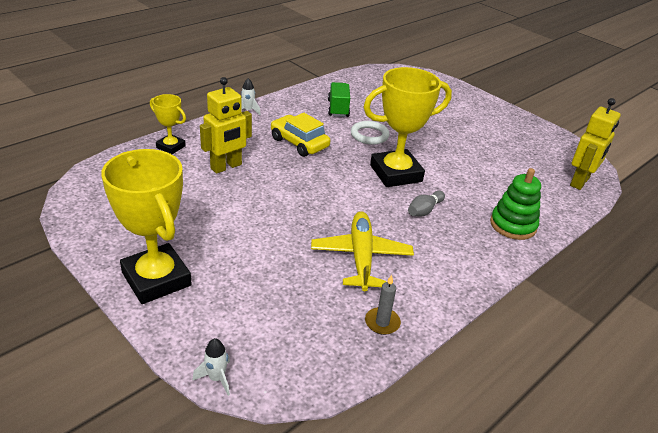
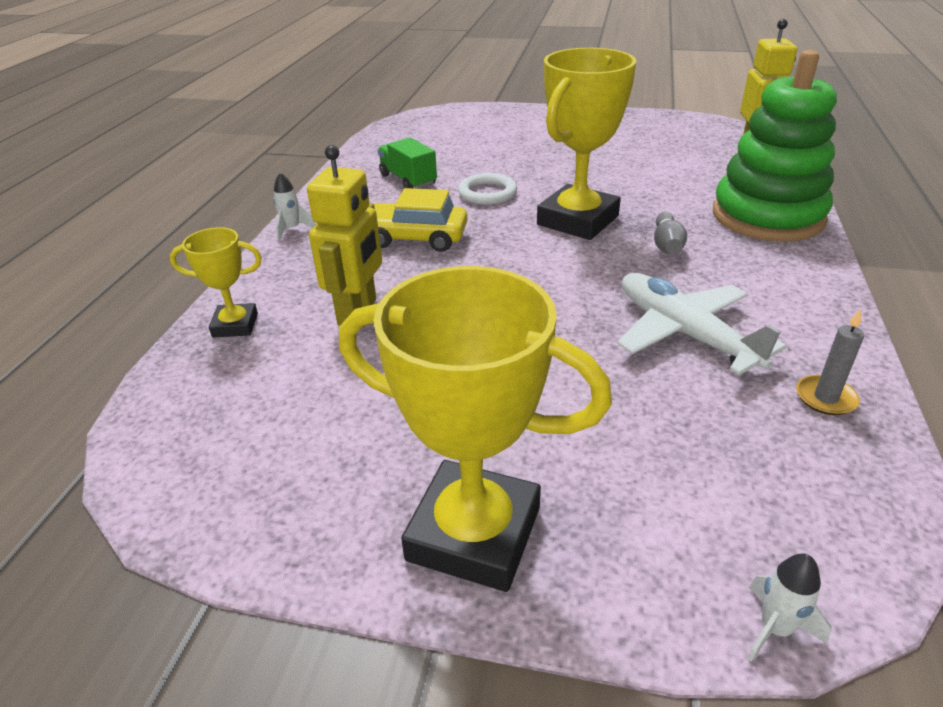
camera: 30 degrees left, 0 degrees up
yellow plane [311,211,414,291] -> white plane [617,273,787,375]
green stacking toy [490,168,541,240] -> green stacking toy [713,50,837,242], size x1.68

